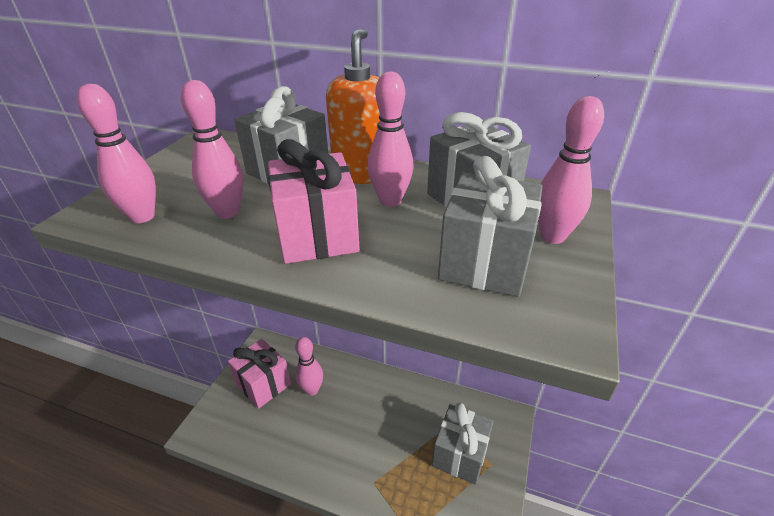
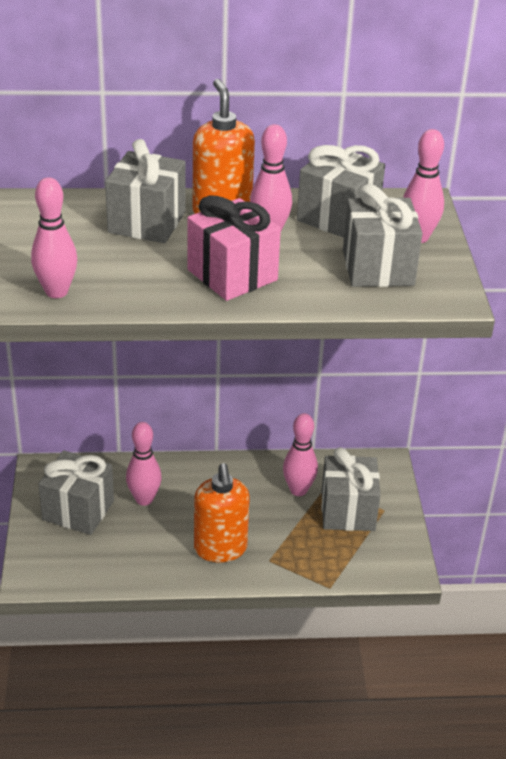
camera: 25 degrees left, 0 degrees up
pink bowling pin [181,80,244,219] -> pink bowling pin moved to [283,413,318,496]
pink gift [228,339,291,409] -> grey gift [39,450,114,535]
none -> orange soap dispenser [194,463,250,562]

